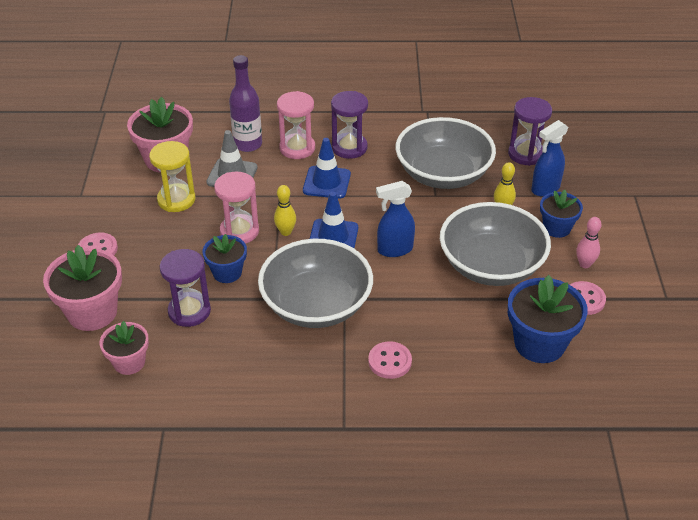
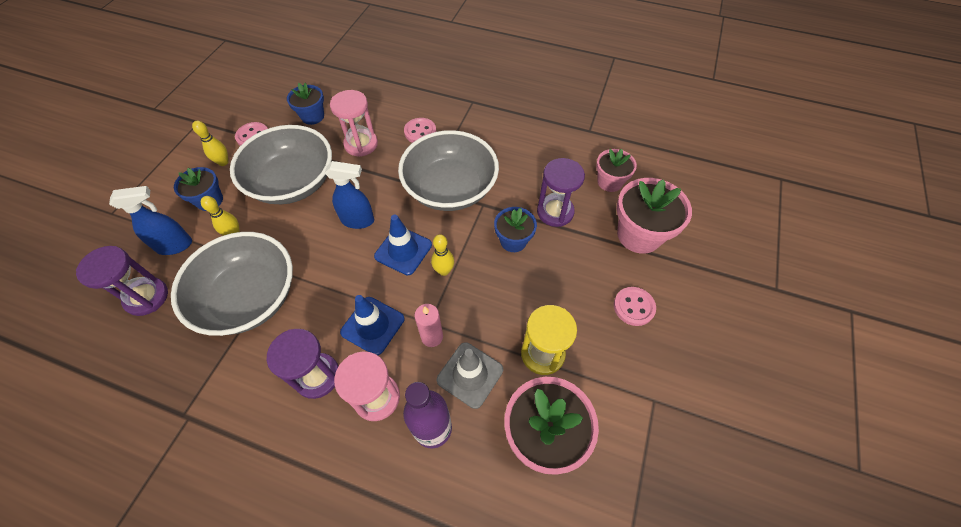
camera: 160 degrees left, 15 degrees up
pink hourglass [214,171,259,244] -> pink hourglass moved to [330,90,378,157]
blue flower pot [508,275,588,363] -> blue flower pot [287,83,324,125], size x0.61
pink bowling pin [576,217,602,268] -> yellow bowling pin [192,121,229,166]
none -> pink candle [414,304,443,347]

